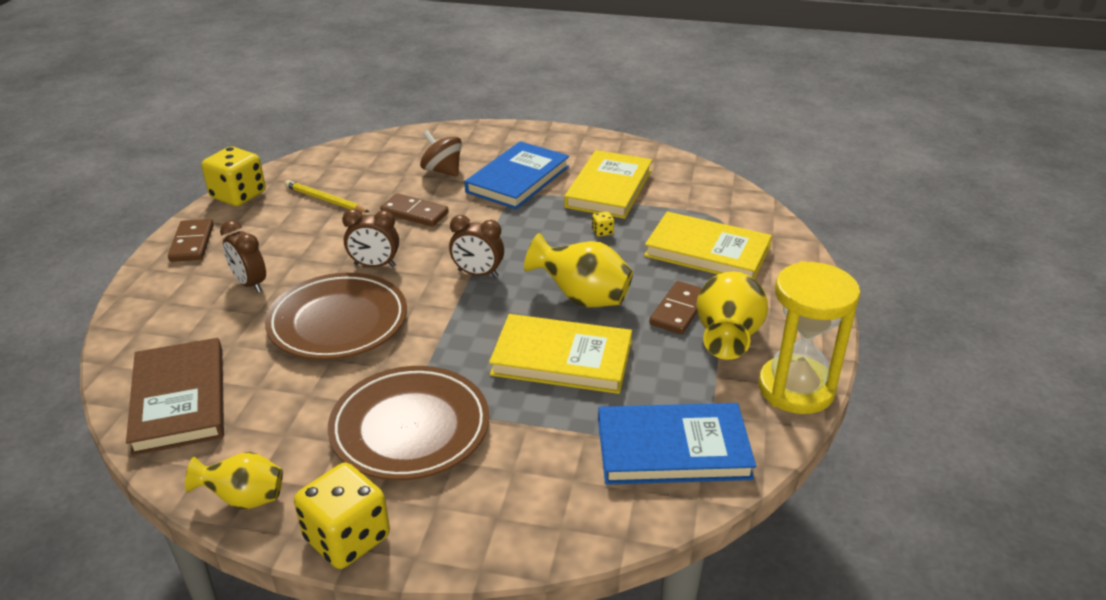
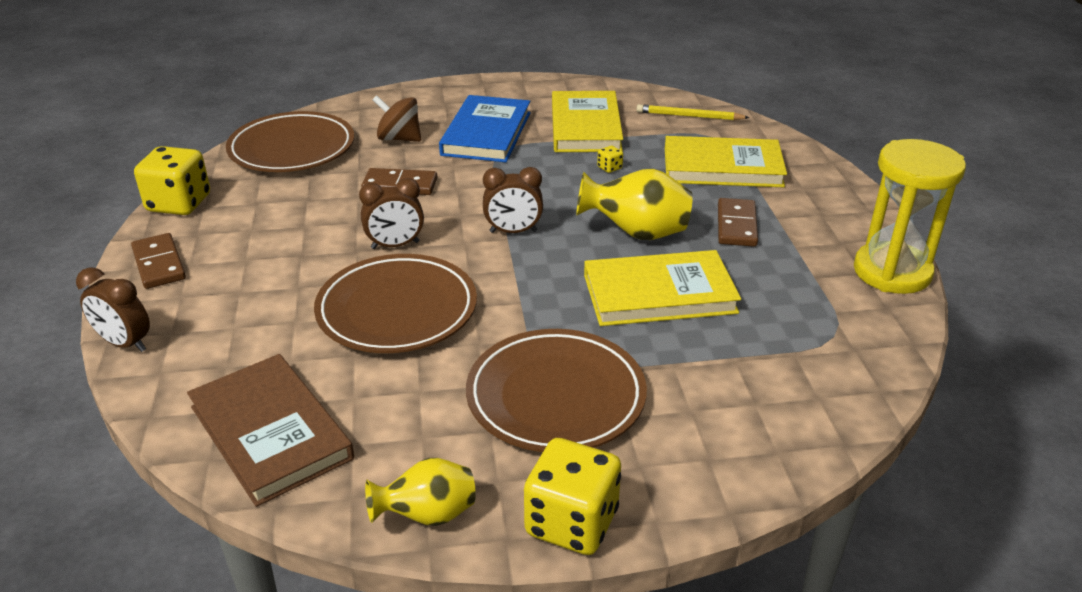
camera: 20 degrees left, 0 degrees up
brown clock [220,220,266,293] -> brown clock moved to [76,268,150,352]
yellow pencil [285,180,369,212] -> yellow pencil moved to [636,104,750,120]
blue book [598,403,756,485] -> none
yellow vase [697,271,768,360] -> none
none -> brown plate [226,111,354,172]

